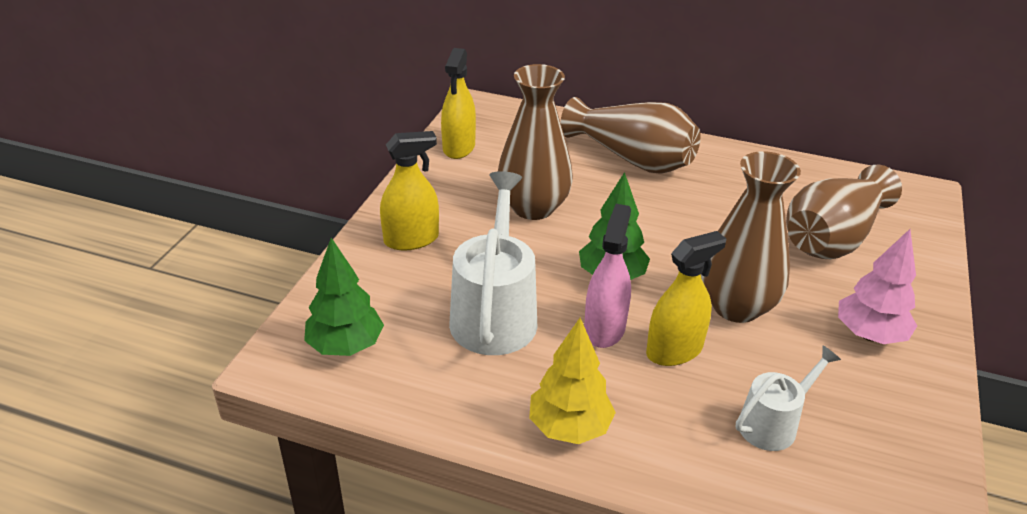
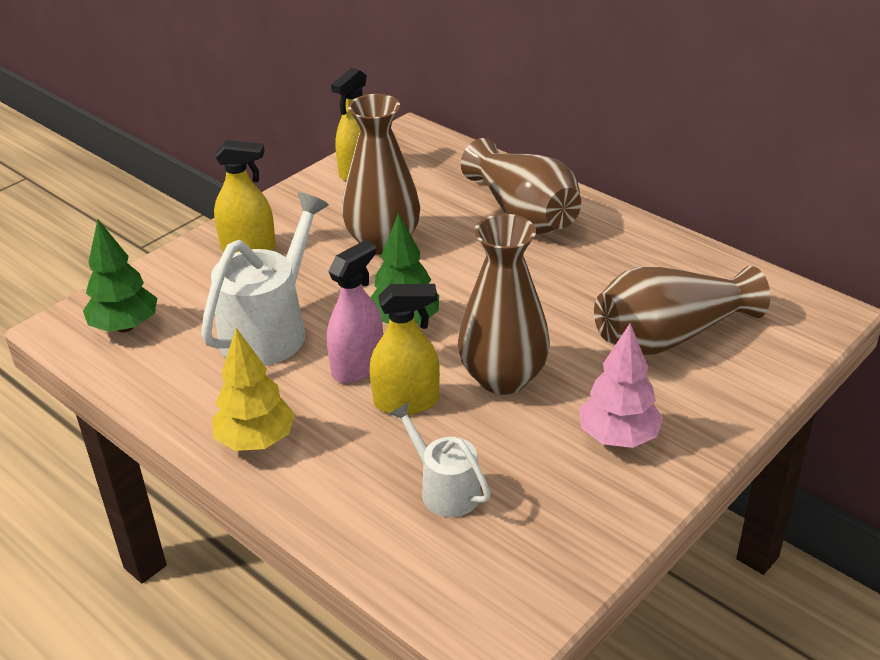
camera: 25 degrees right, 0 degrees up
white watering can [736,345,841,451] -> white watering can turned 120 degrees counterclockwise [389,402,491,517]

